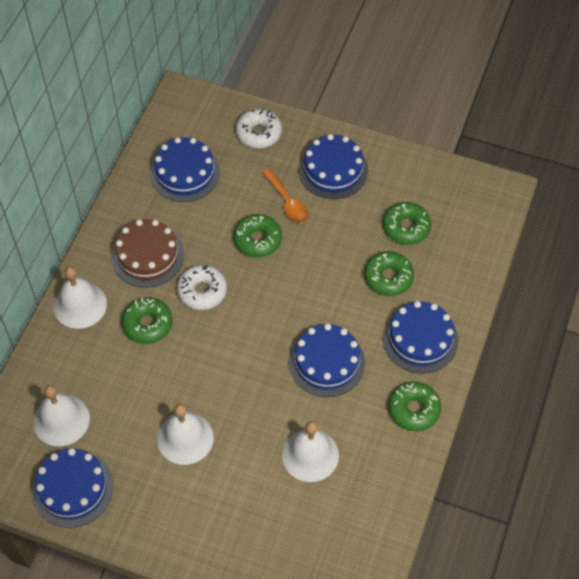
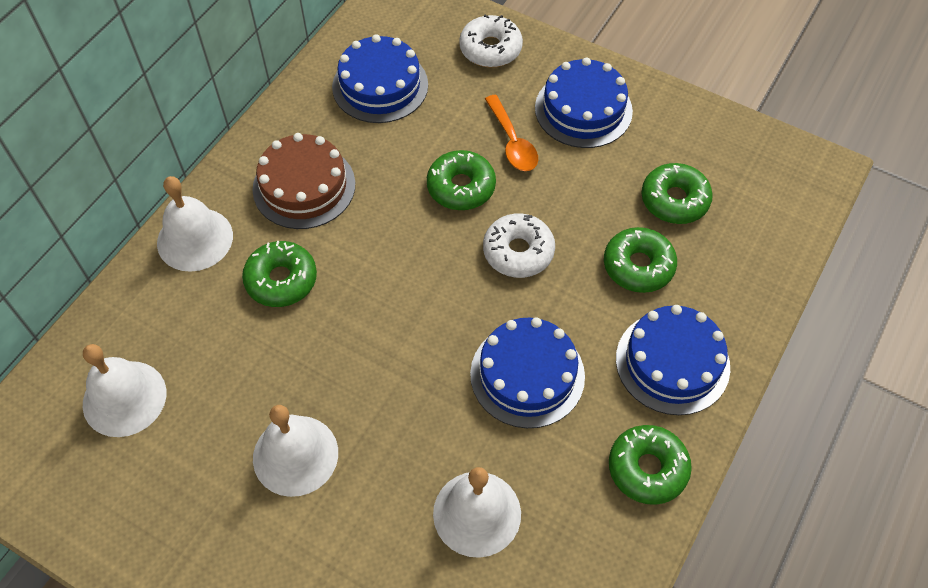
camera: 10 degrees right, 0 degrees up
blue cake [32,448,114,528] -> none
white donut [177,265,227,310] -> white donut moved to [483,214,555,278]

